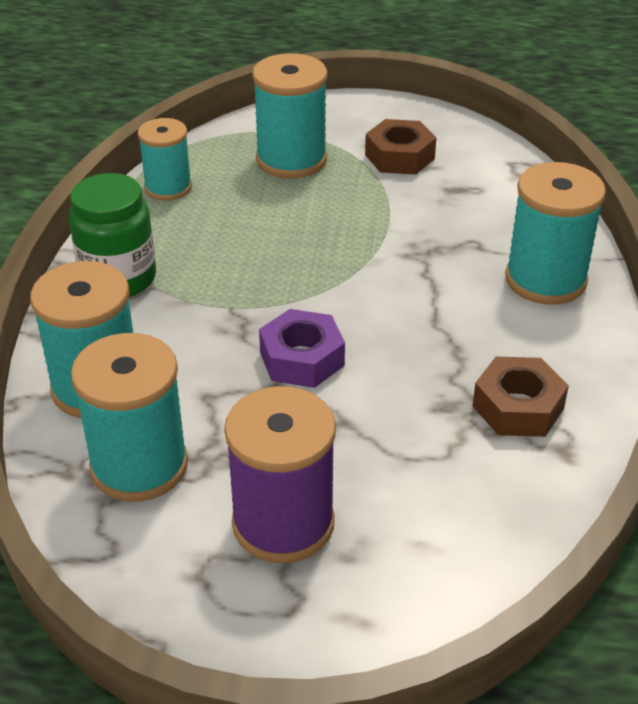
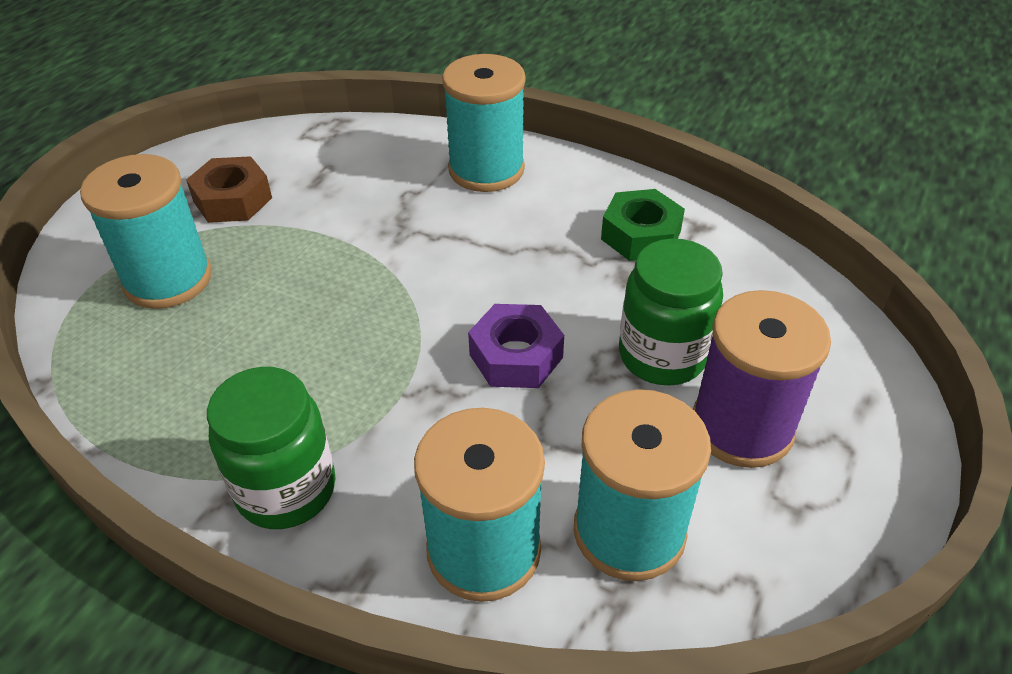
camera: 70 degrees left, 5 degrees up
turquoise spool [138,118,192,201] -> none
brown nut [473,357,569,437] -> green nut [601,189,685,261]
none -> green jar [619,239,723,386]

